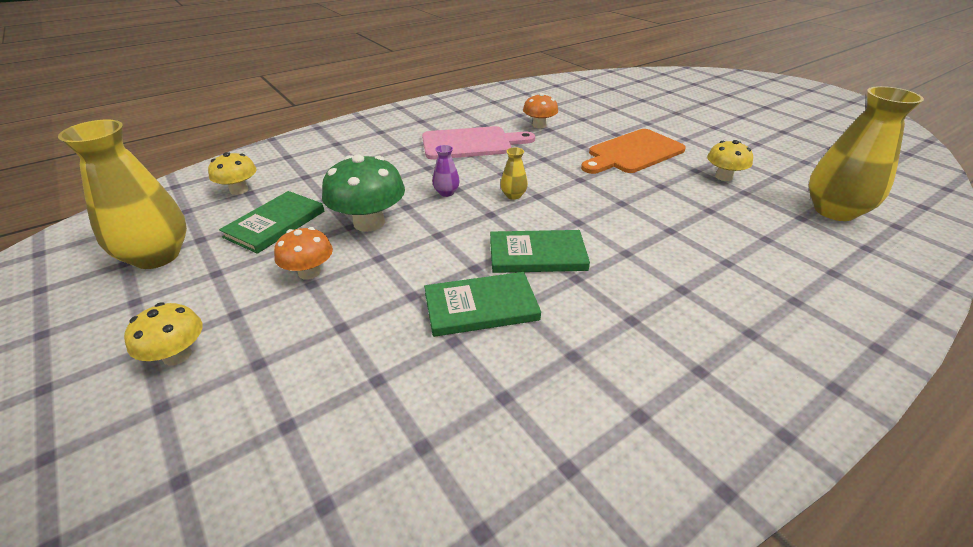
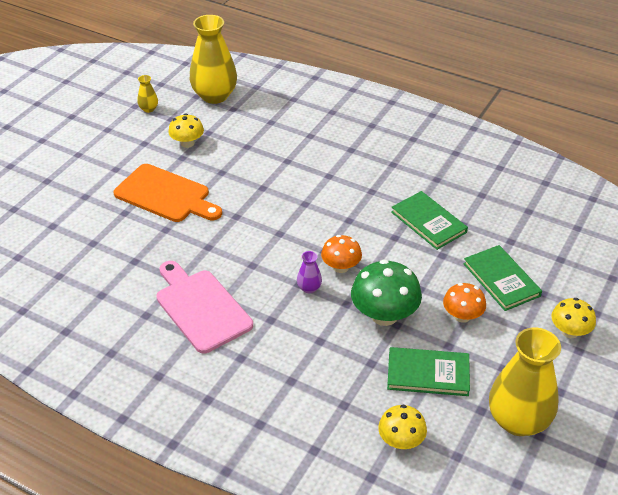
camera: 115 degrees left, 5 degrees up
green book [490,230,590,273] -> green book moved to [463,245,542,311]
yellow vase [500,148,528,200] -> yellow vase moved to [137,75,158,113]
orange mushroom [523,93,558,128] -> orange mushroom moved to [321,235,362,273]

